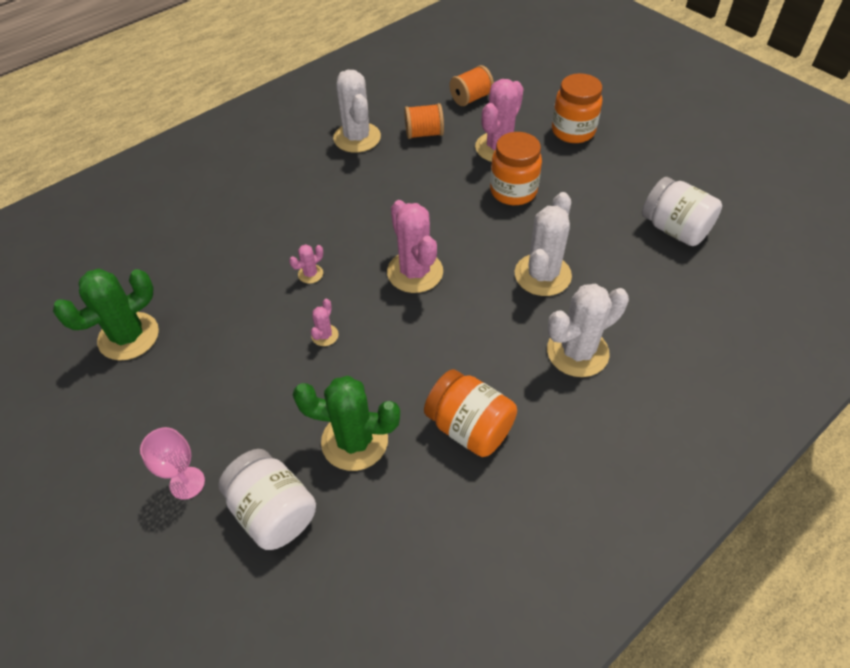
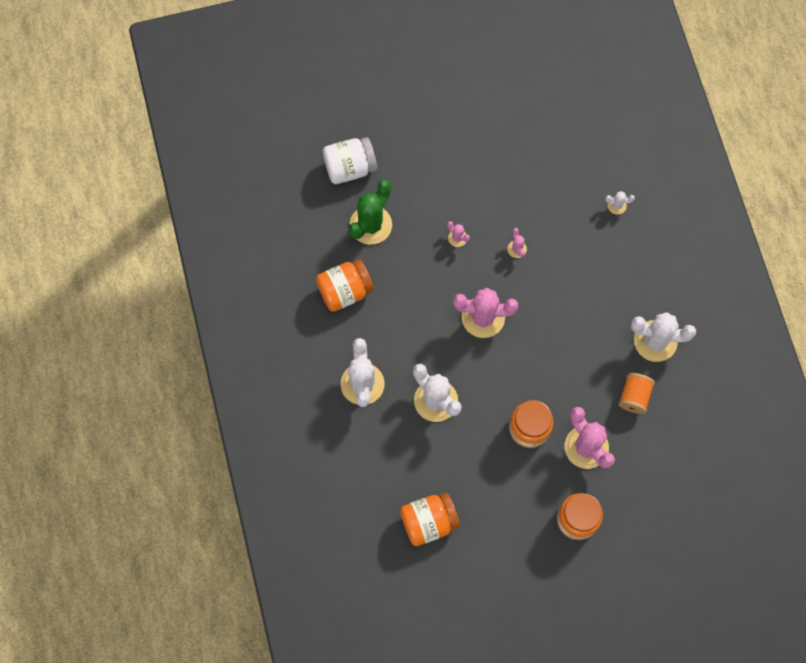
camera: 115 degrees right, 20 degrees up
green cactus [53,269,159,361] -> none
pink goblet [140,427,205,500] -> none
orange spool [450,65,494,106] -> none
white jar [642,177,722,246] -> orange jar [400,493,460,546]
none -> white cactus [605,191,635,215]

